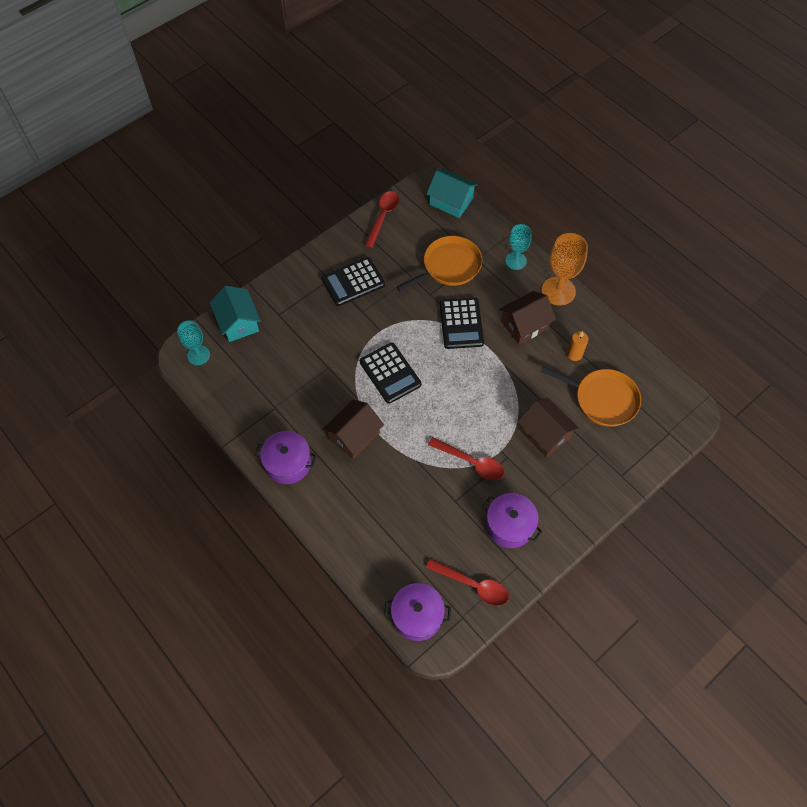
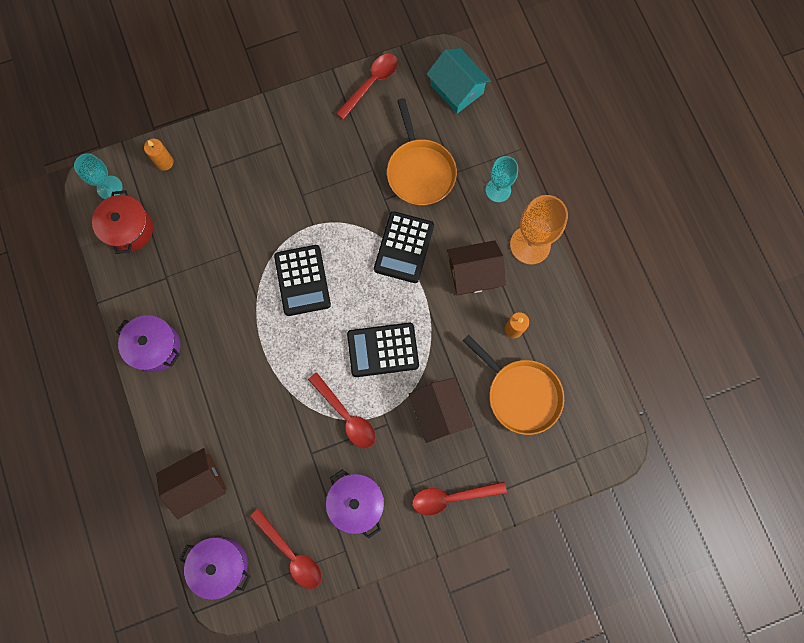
camera: 20 degrees right, 15 degrees up
turquoise house [210,286,261,342] -> orange candle [144,139,174,171]
black calculator [321,257,385,306] -> black calculator moved to [347,322,419,377]
brown house [323,399,384,459] -> brown house moved to [156,448,227,519]
orange pan [397,236,482,292] -> orange pan turned 90 degrees clockwise [387,98,457,205]
none -> red pot [92,190,153,254]
none -> red spoon [412,482,507,516]

